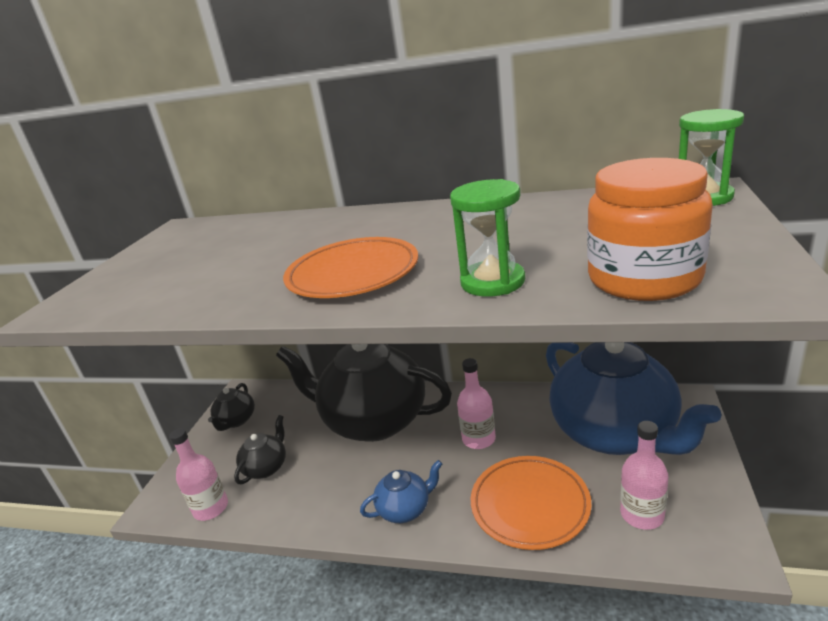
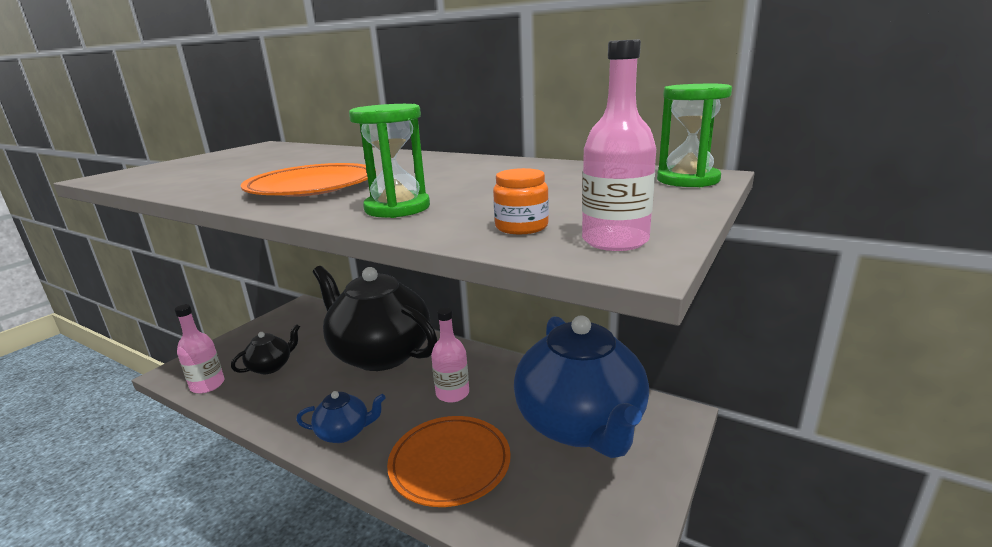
camera: 15 degrees right, 5 degrees down
black teapot [208,383,255,431] -> none
orange jar [587,158,713,301] -> orange jar [493,168,549,234], size x0.45
pink bottle [620,421,669,530] -> pink bottle moved to [582,39,656,251]

